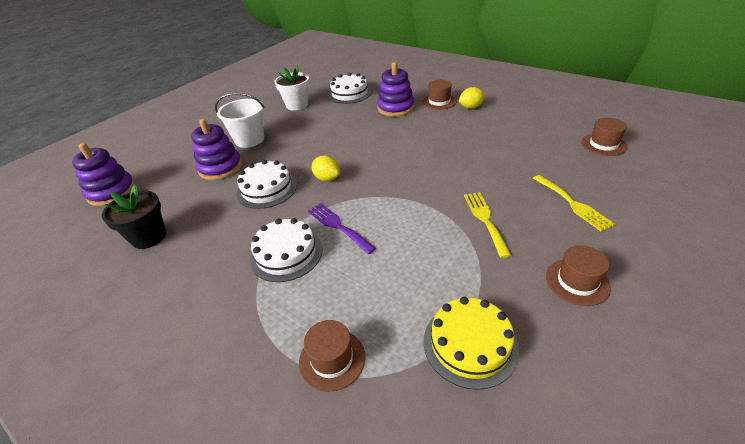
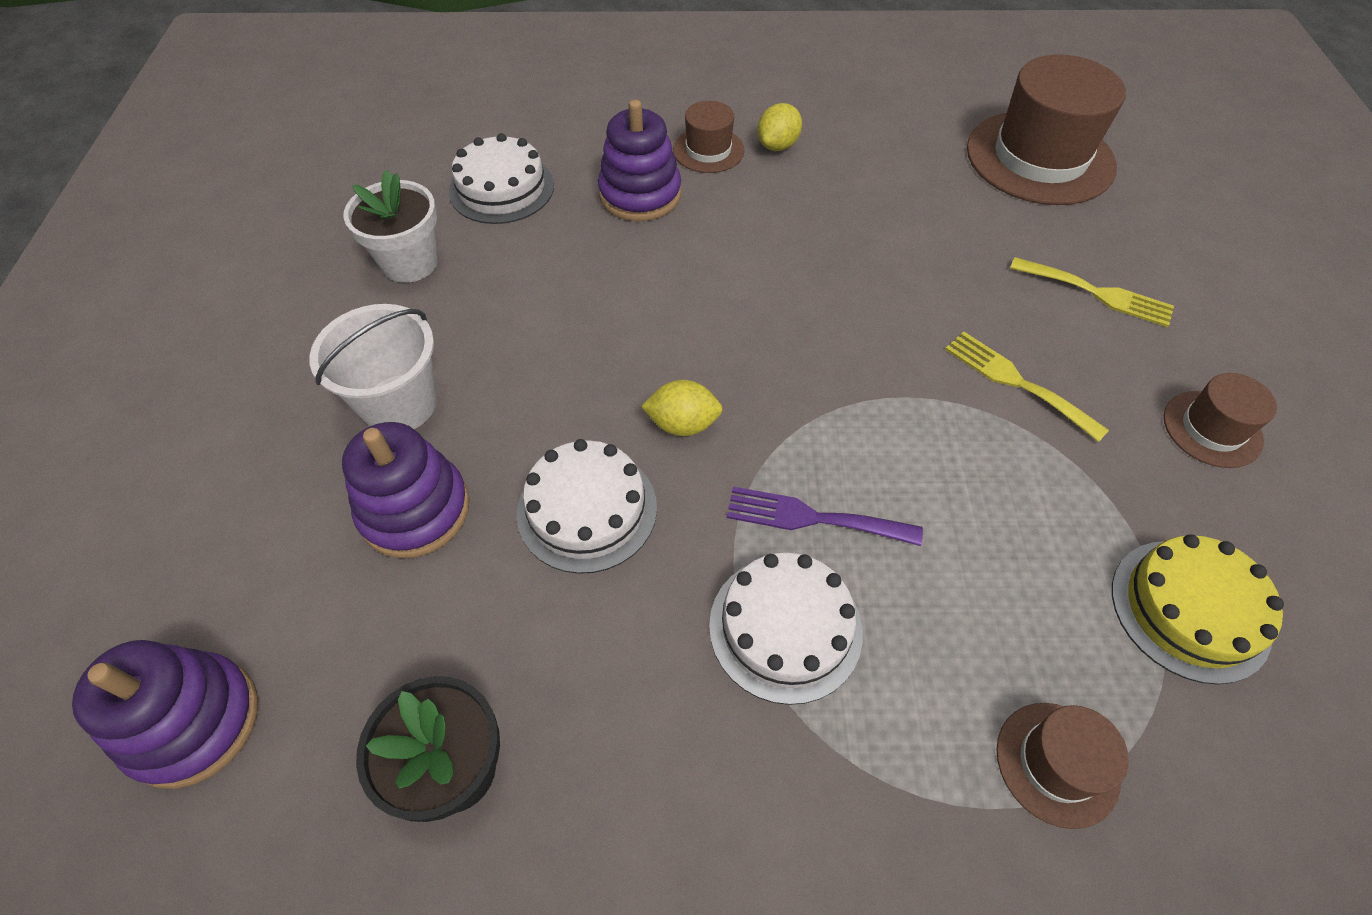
camera: 40 degrees left, 15 degrees up
brown hat [581,118,627,156] -> brown hat [967,55,1126,205], size x2.01

